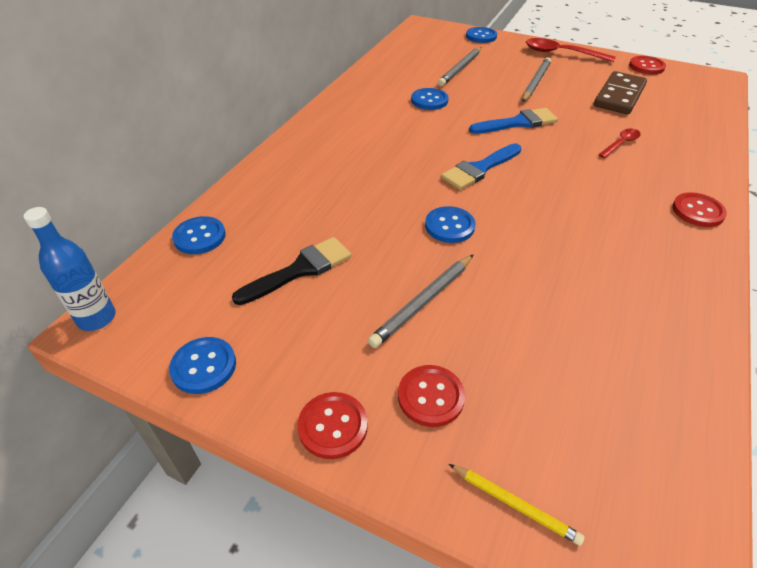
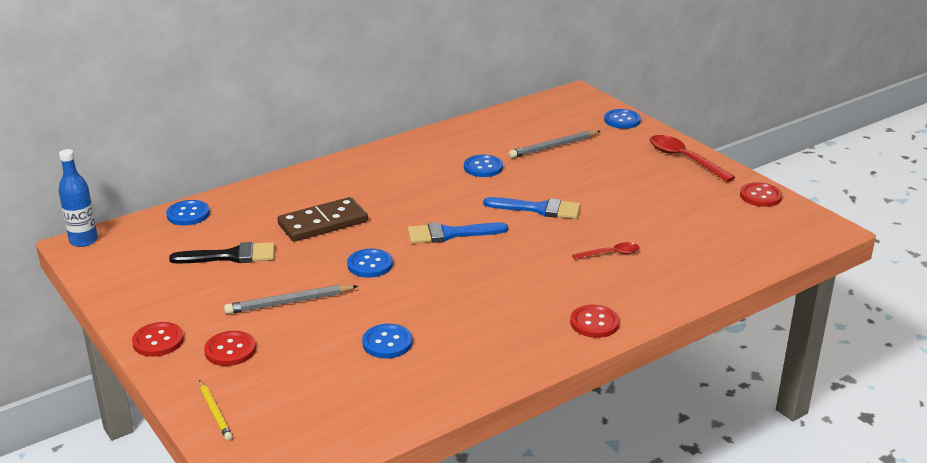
camera: 30 degrees right, 15 degrees down
blue button [169,337,236,394] -> blue button moved to [362,324,413,358]
grey pencil [522,57,551,102] -> none
brown domino [594,71,647,114] -> brown domino moved to [277,197,368,242]

